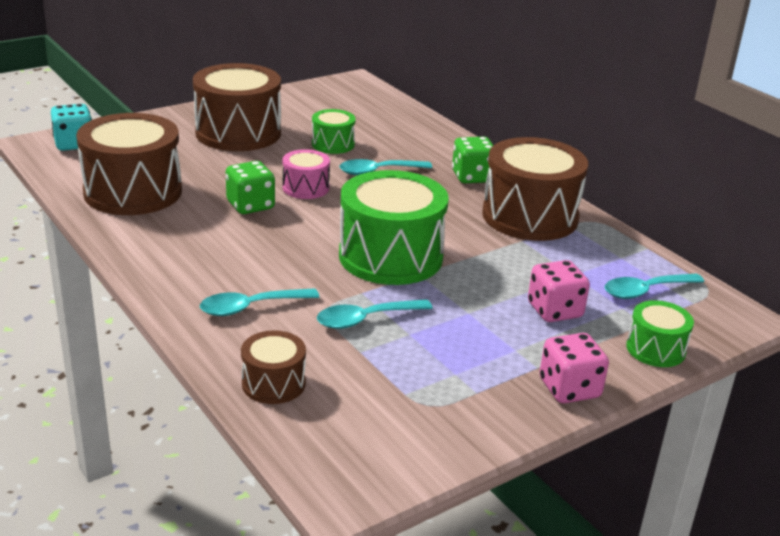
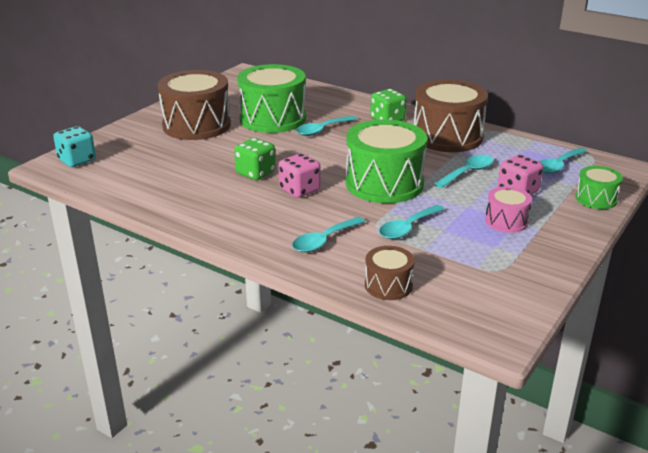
camera: 20 degrees left, 0 degrees up
brown drum [76,113,182,215] -> none
pink drum [282,149,330,199] -> pink drum moved to [485,186,532,233]
green drum [312,109,356,154] -> green drum [237,64,306,133], size x2.00
pink dice [540,333,609,403] -> pink dice moved to [278,153,321,198]
none -> turquoise spoon [434,155,494,188]

